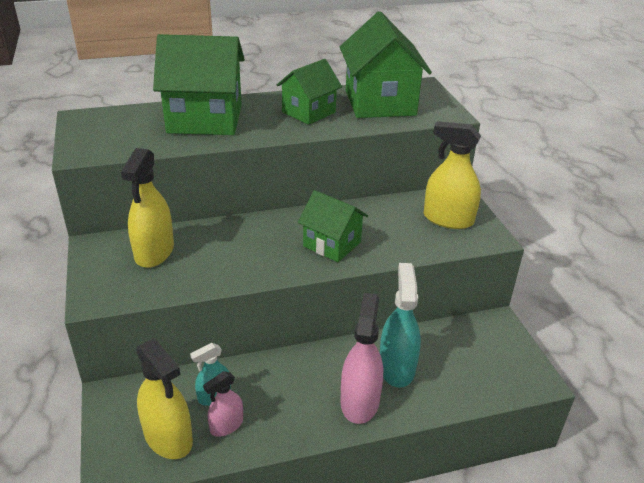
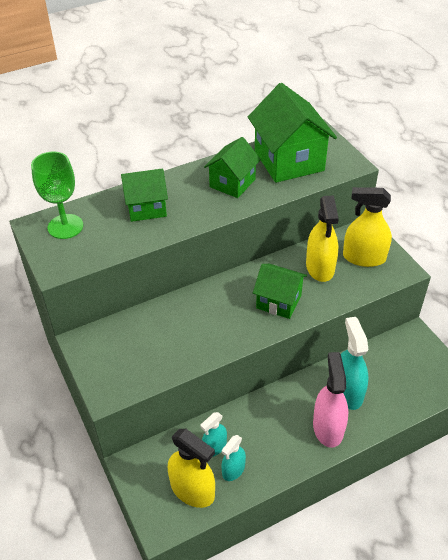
camera: 10 degrees left, 10 degrees up
yellow spray bottle [121,148,174,268] -> yellow spray bottle moved to [306,195,339,282]
green house [153,34,245,135] -> green house [121,168,168,222], size x0.61
pink spray bottle [203,371,243,437] -> turquoise spray bottle [221,435,246,481]
none -> green goblet [31,152,83,239]

